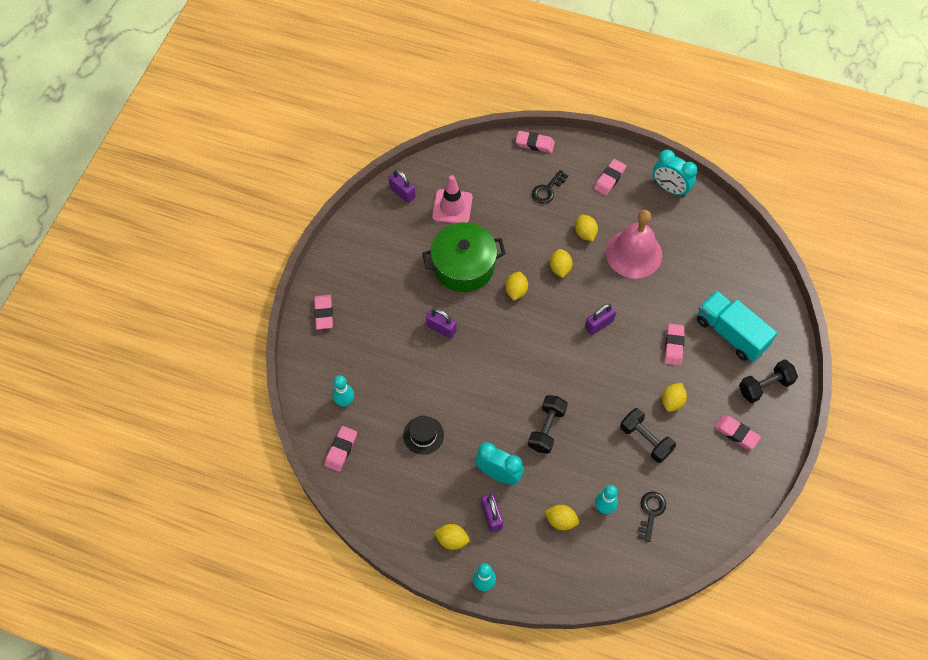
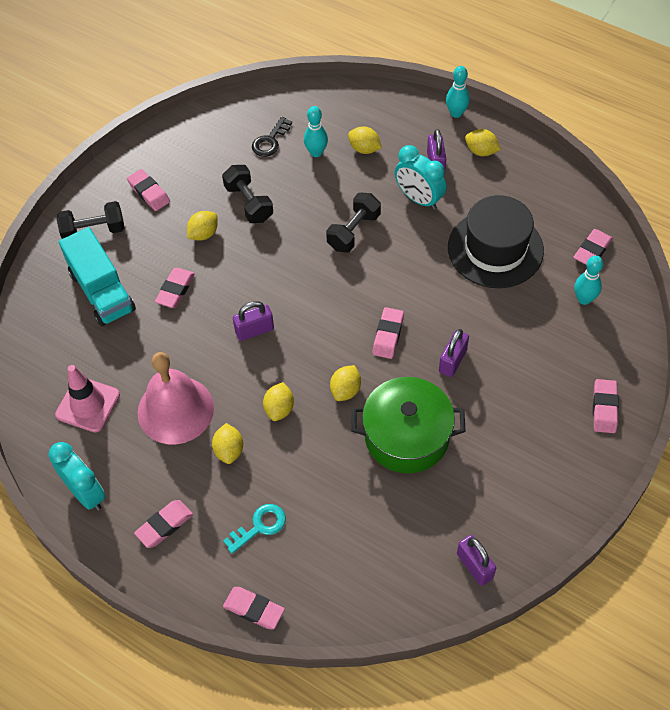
camera: 165 degrees left, 5 degrees down
black hat [403,416,444,455] -> black hat [448,195,544,288], size x2.02
purple padlock [426,308,457,339] -> purple padlock turned 75 degrees clockwise [439,329,469,377]
pink traffic cone [432,175,473,224] -> pink traffic cone moved to [55,365,120,433]
black key [532,170,568,204] -> turquoise key [223,504,286,554]
none -> pink eraser [372,307,404,359]

